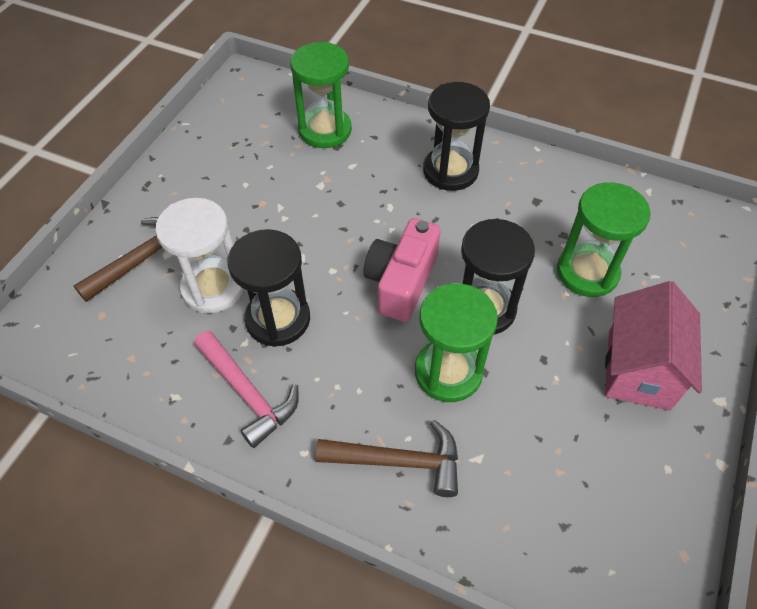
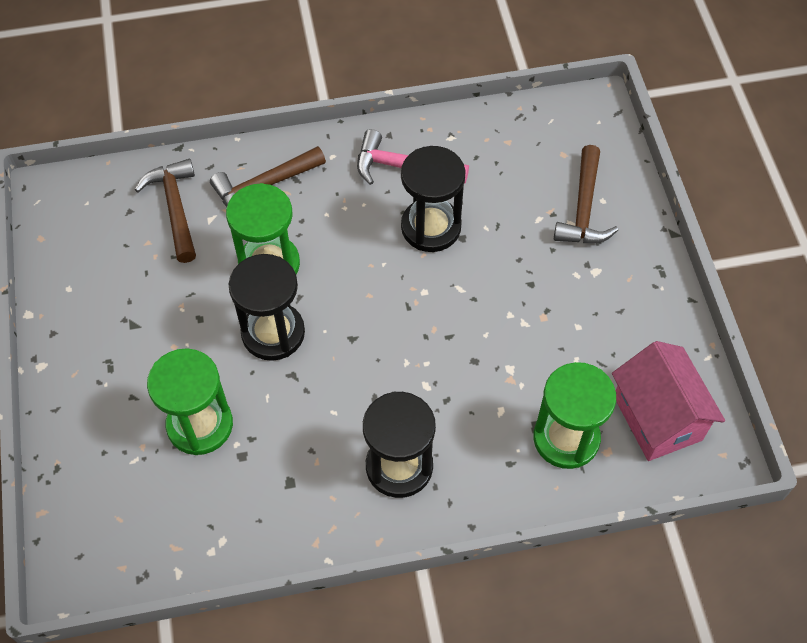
camera: 145 degrees right, 5 degrees up
white hourglass [155,198,244,313] -> none
pink camera [364,218,441,322] -> none
pink house [605,281,702,410] -> pink house moved to [612,341,725,461]
none -> brown hammer [135,159,196,263]

